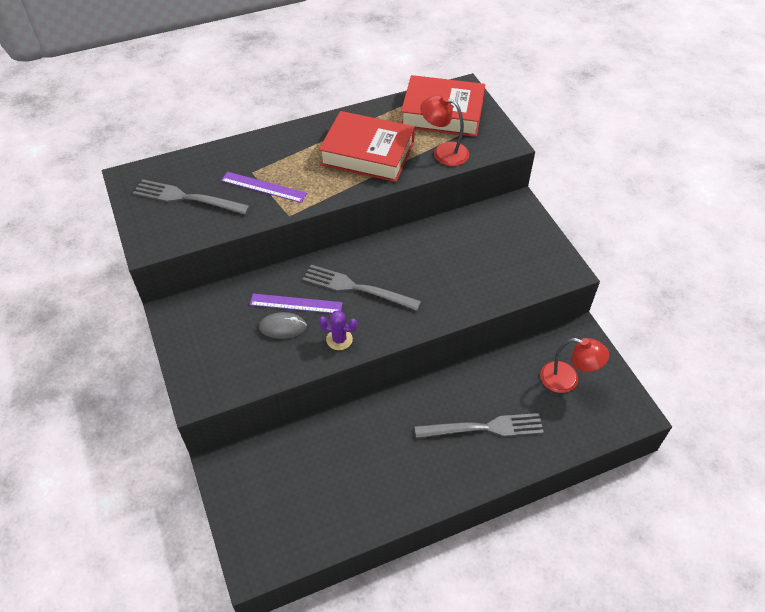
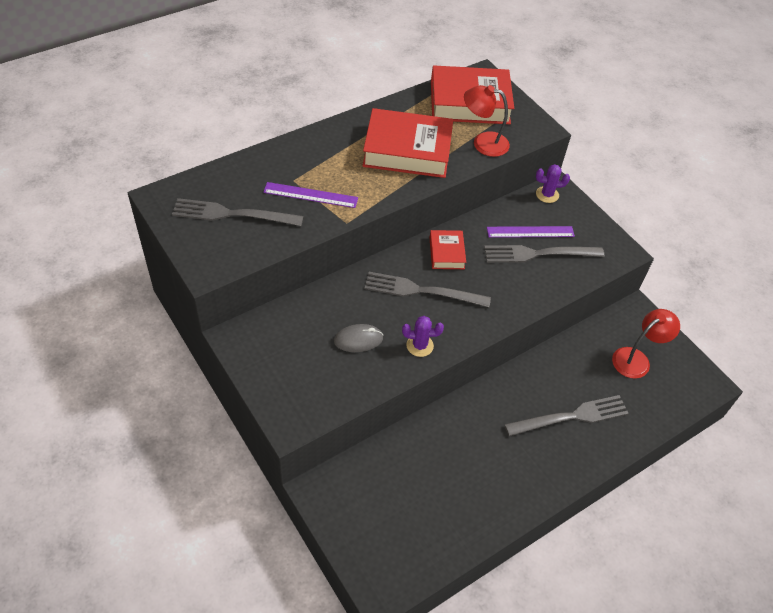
camera: 15 degrees left, 0 degrees up
purple ruler [250,294,343,313] -> purple ruler moved to [487,226,575,238]
red lamp [540,338,609,393] -> red lamp turned 45 degrees counterclockwise [612,309,680,378]
none -> red book [429,230,466,269]
none -> grey fork [484,245,604,263]
none -> purple cactus [536,164,570,203]

